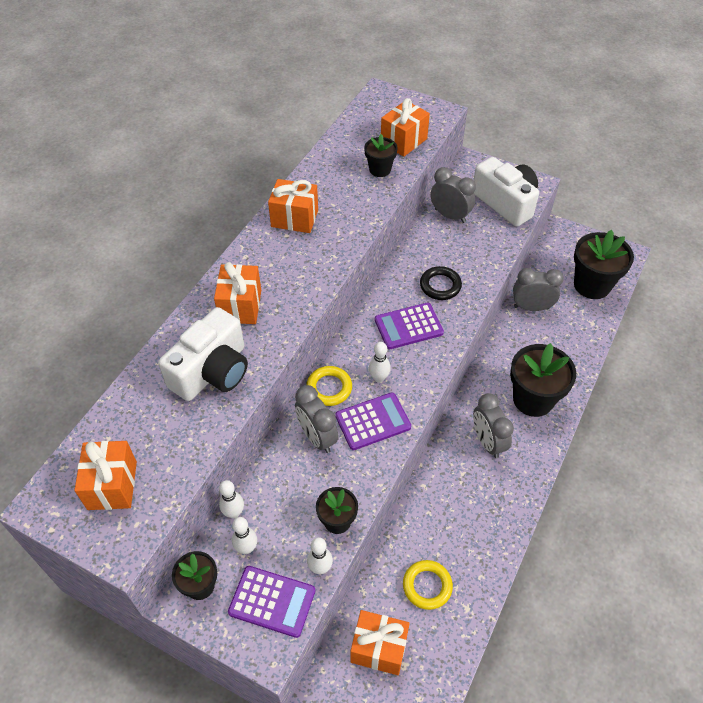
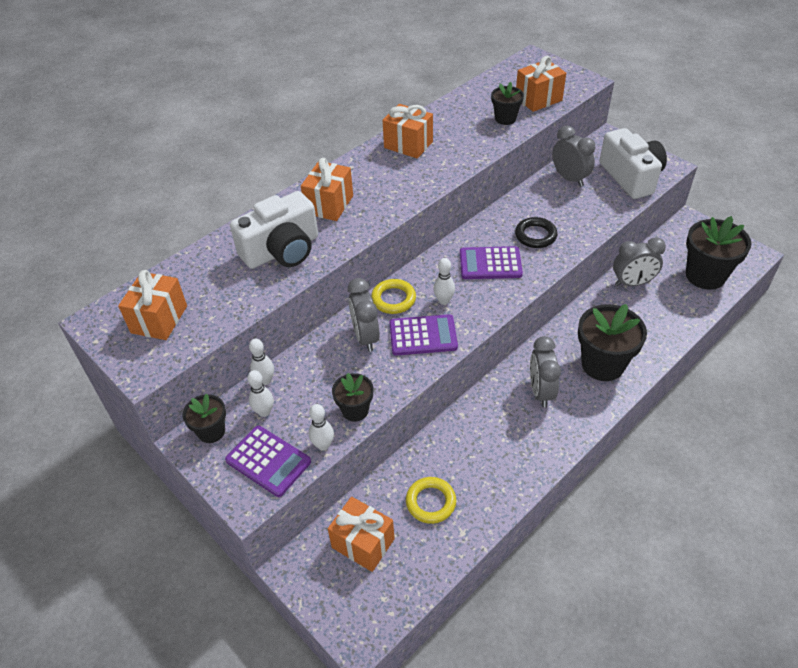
camera: 20 degrees right, 5 degrees down
grey clock [513,268,564,311] -> grey clock turned 150 degrees clockwise [613,237,666,286]

